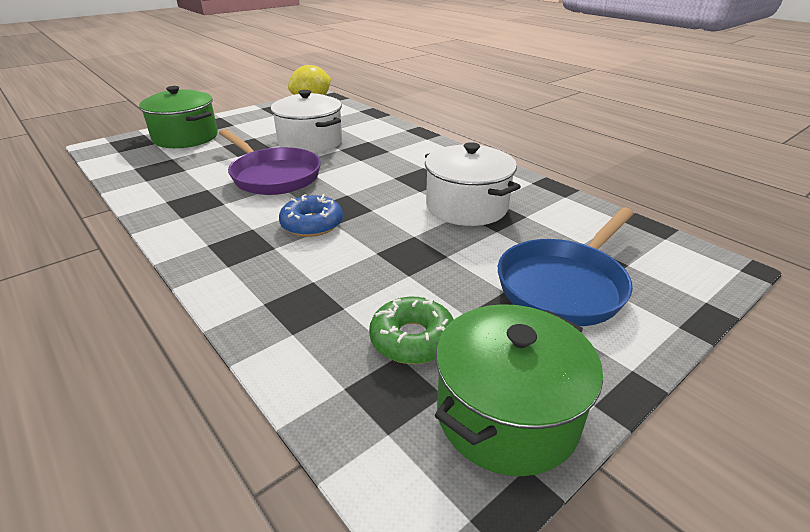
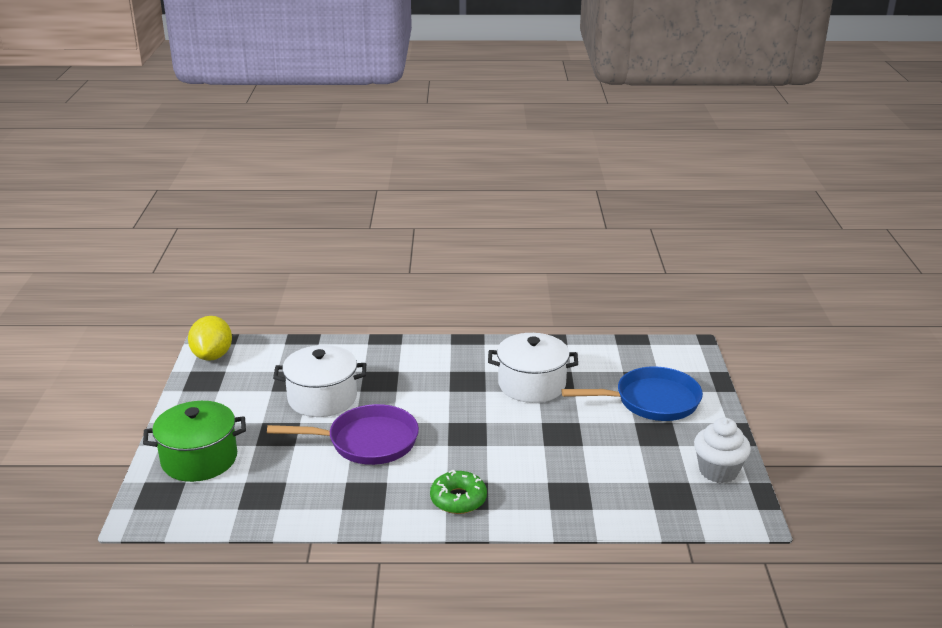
camera: 50 degrees left, 5 degrees down
blue donut [279,194,343,237] -> none
green donut [369,297,454,364] -> green donut moved to [430,470,487,514]
green pot [435,304,603,476] -> white cupcake [694,418,751,483]
blue pan [498,207,634,326] -> blue pan turned 90 degrees counterclockwise [562,366,703,421]

